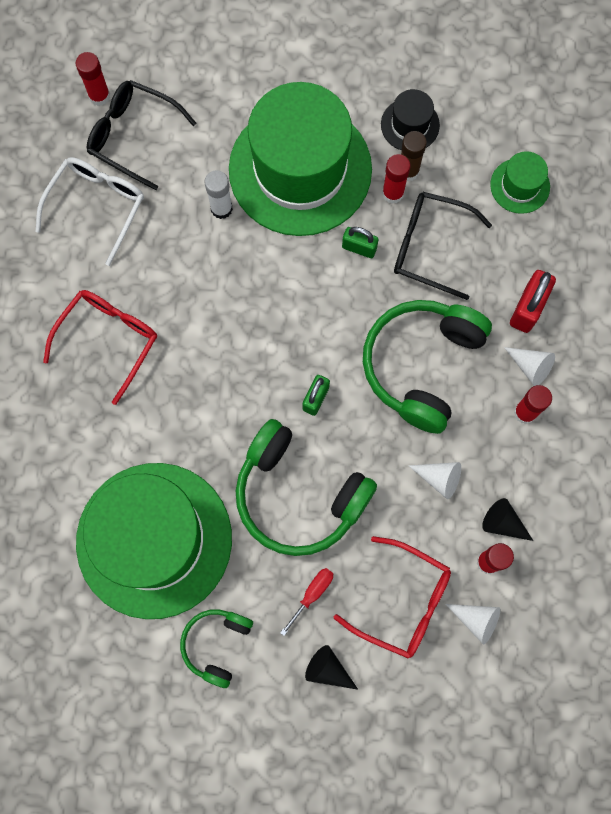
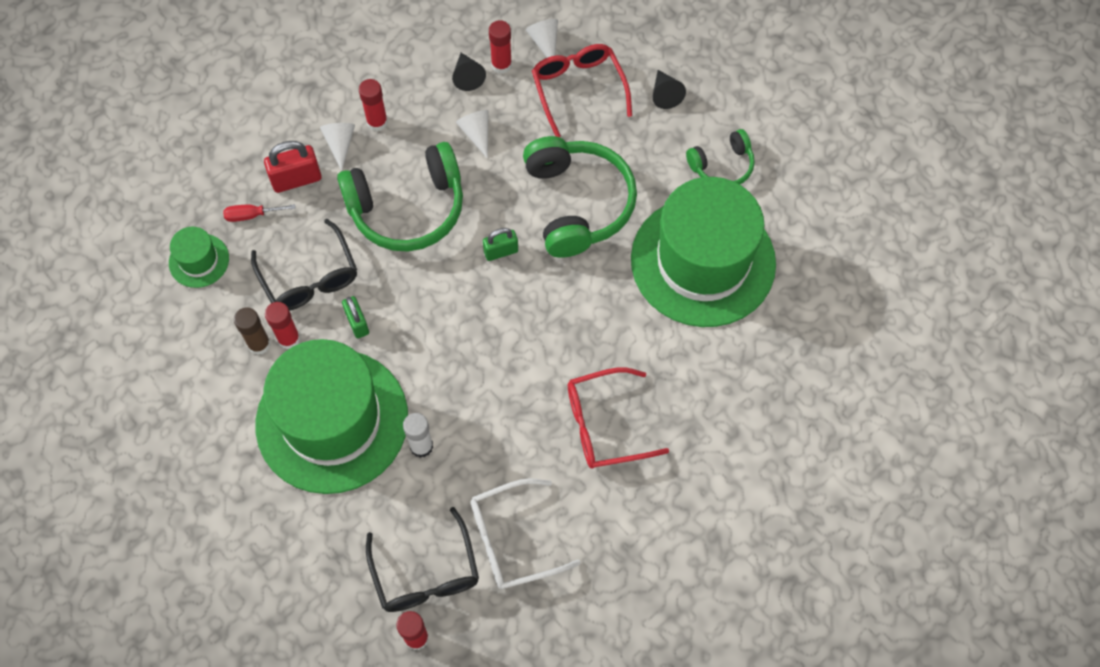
camera: 135 degrees left, 10 degrees down
red screwdriver [280,568,333,636] -> red screwdriver moved to [223,204,296,222]
black hat [381,89,440,150] -> none

